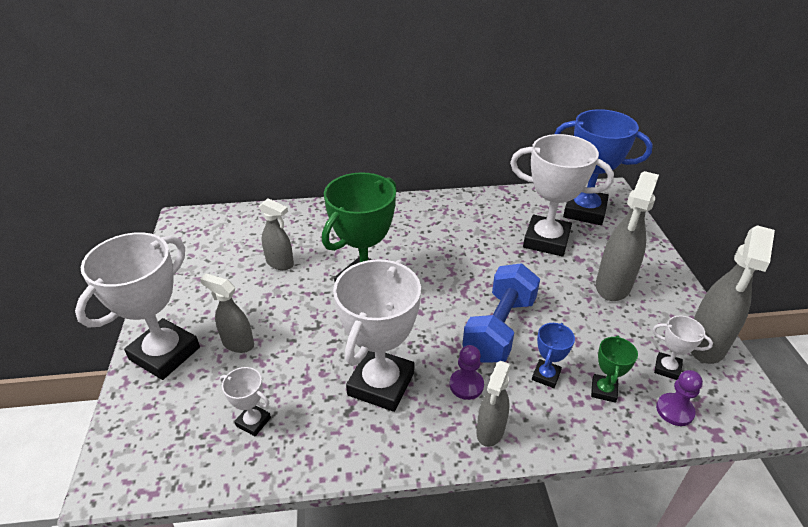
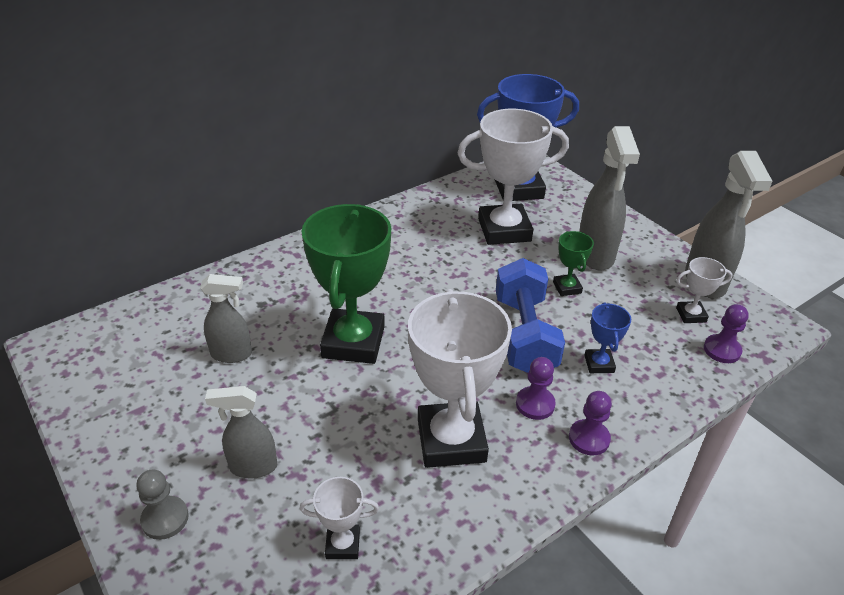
camera: 30 degrees left, 0 degrees up
white trophy [75,232,200,380] -> grey pawn [137,470,189,540]
grey spray bottle [476,361,511,447] -> purple pawn [569,391,612,456]
green trophy [591,335,638,403] -> green trophy moved to [553,231,594,296]

